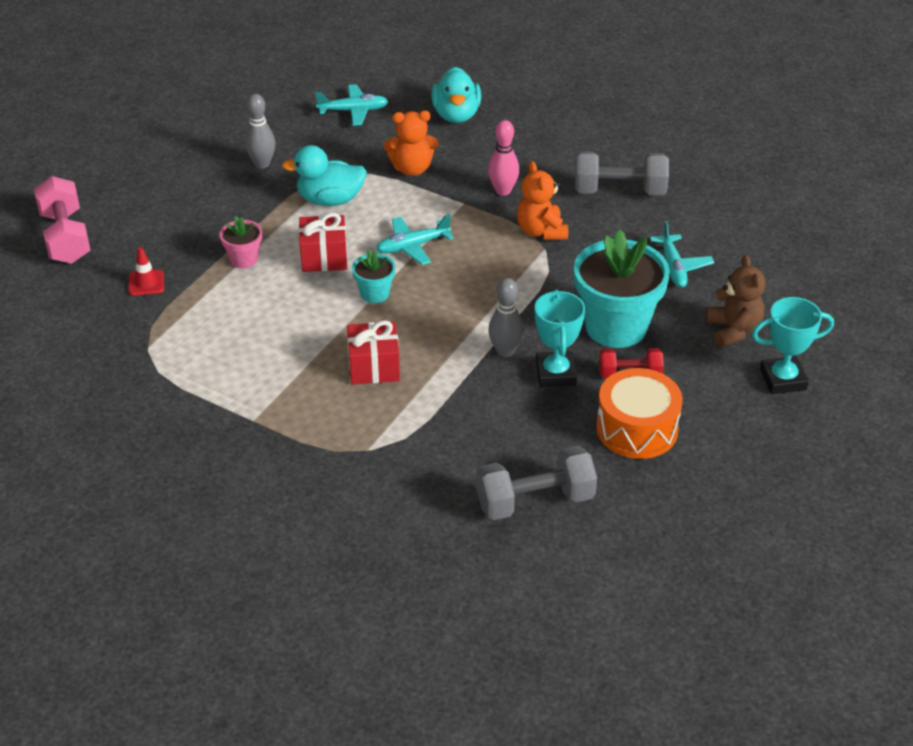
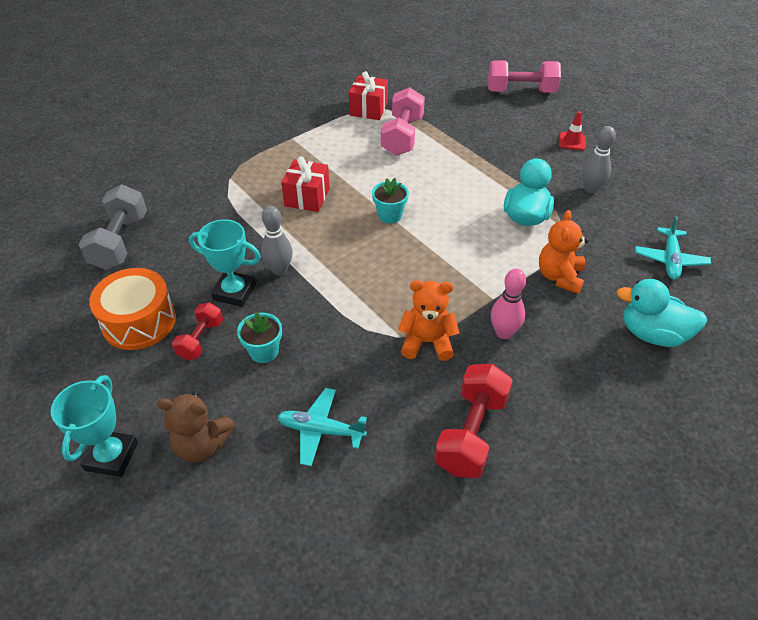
camera: 110 degrees right, 5 degrees up
red traffic cone [129,247,164,296] -> red traffic cone moved to [559,111,586,150]
pink flower pot [219,216,262,268] -> none
red gift [299,213,347,272] -> red gift moved to [349,71,388,120]
turquoise plane [376,214,454,265] -> none
turquoise flower pot [574,230,670,348] -> turquoise flower pot [237,312,282,363], size x0.47
grey dumbbell [575,151,669,195] -> red dumbbell [434,364,513,478]
none -> pink dumbbell [381,87,425,156]

